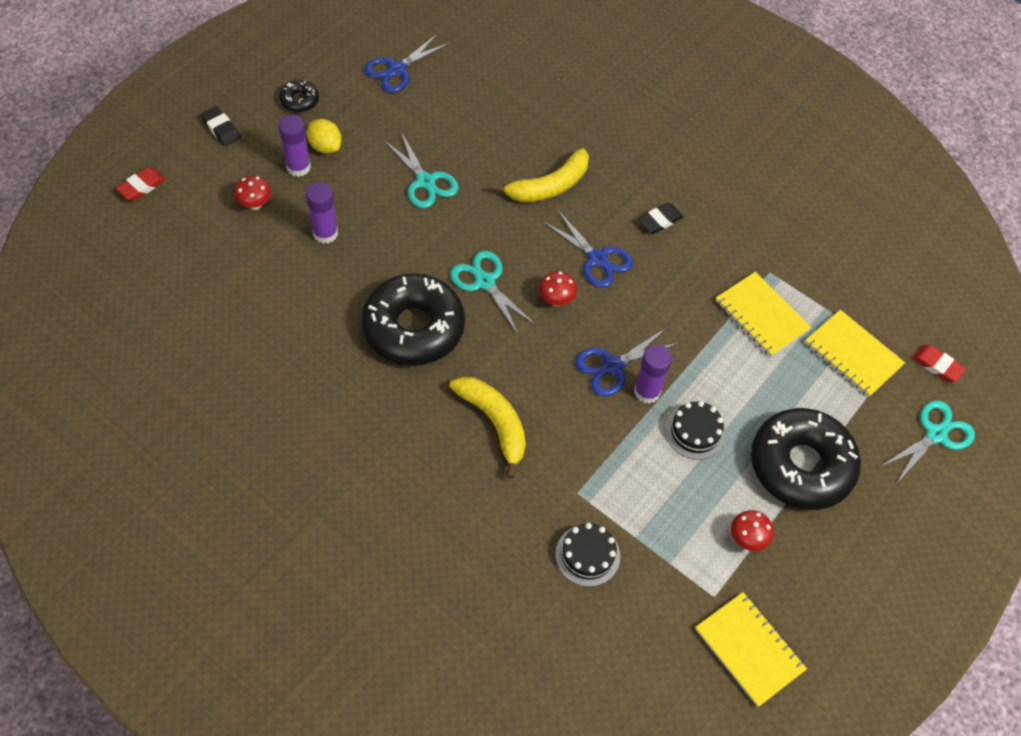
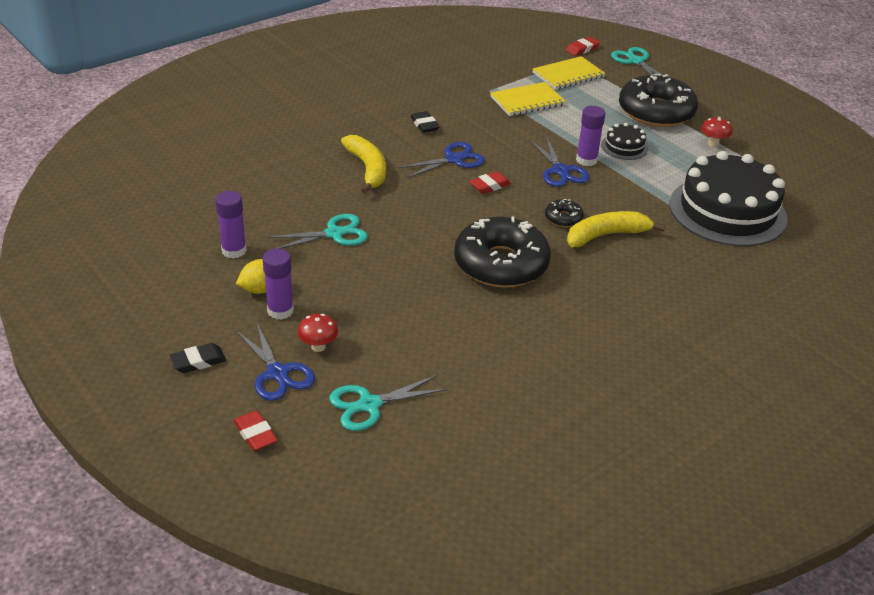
camera: 75 degrees left, 20 degrees down
black donut [279,80,319,112] -> black donut moved to [545,199,584,227]
purple glue stick [306,182,338,244] -> purple glue stick moved to [215,191,247,259]
blue scissors [364,33,451,93] -> blue scissors moved to [236,323,315,401]
turquoise scissors [450,251,536,336] -> turquoise scissors moved to [329,375,447,431]
red mushroom [539,271,577,306] -> red eraser [469,171,511,194]
black cake [555,523,620,587] -> black cake [670,151,787,246], size x2.28
yellow notebook [695,592,807,707] -> none

